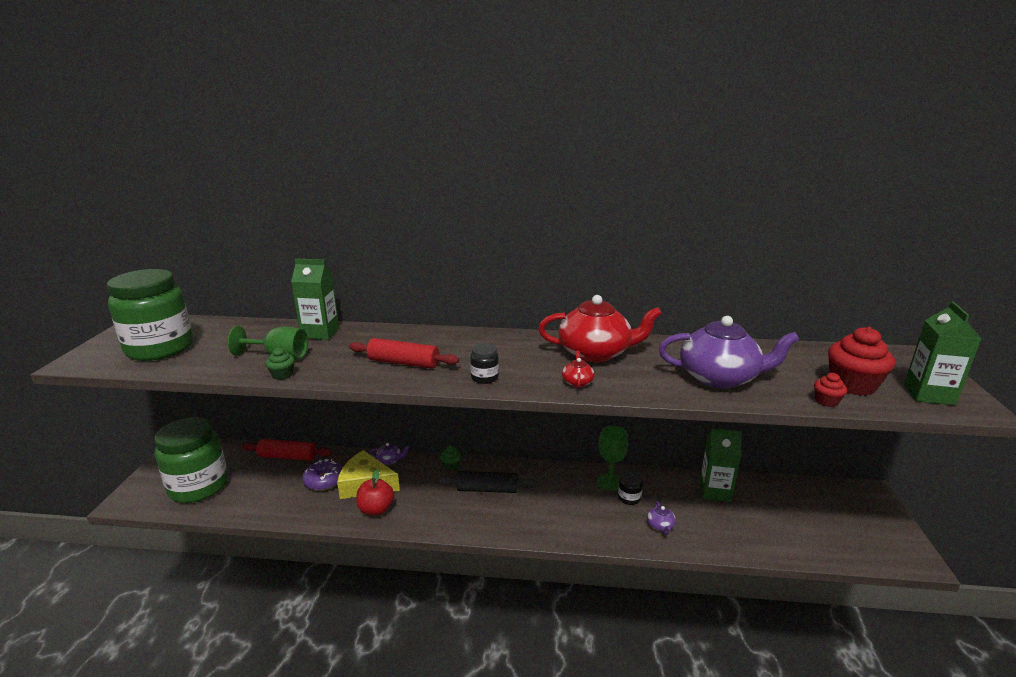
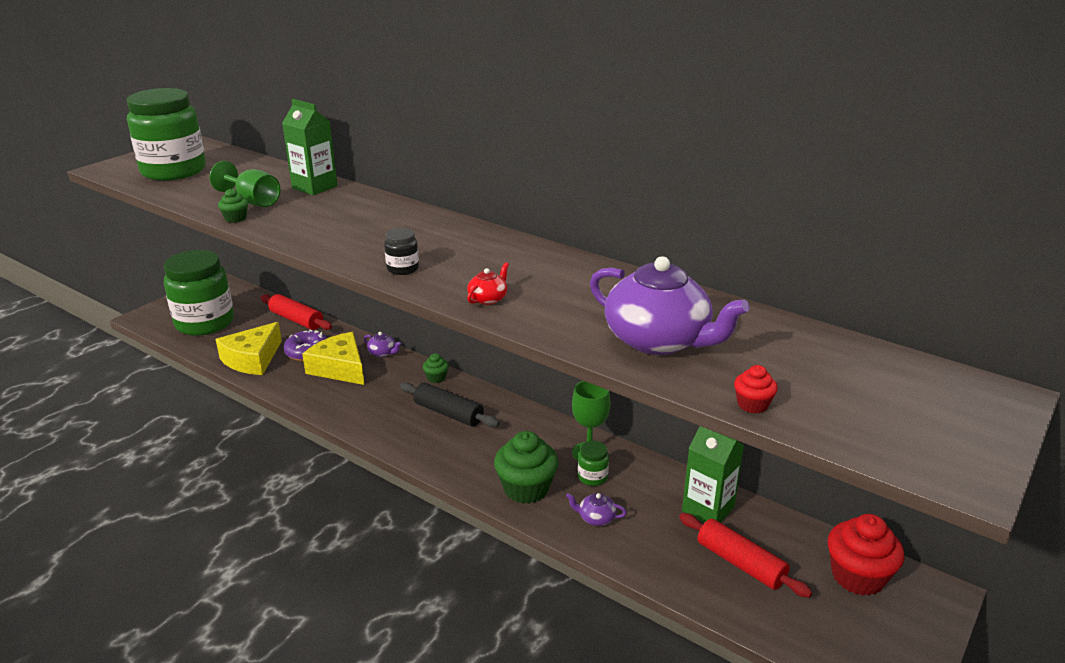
camera: 30 degrees right, 5 degrees up
red rolling pin [349,338,459,369] -> red rolling pin moved to [679,513,812,598]
red apple [356,469,394,516] -> none
red teapot [538,295,662,362] -> none
black jar [618,470,643,505] -> green jar [578,441,609,486]
purple teapot [647,501,676,535] -> purple teapot turned 75 degrees clockwise [566,493,627,526]
red cupcake [828,327,895,396] -> red cupcake moved to [828,514,904,596]
green carton [904,301,982,406] -> none
none -> yellow cheese [216,322,282,375]
none -> green cupcake [494,431,559,504]

